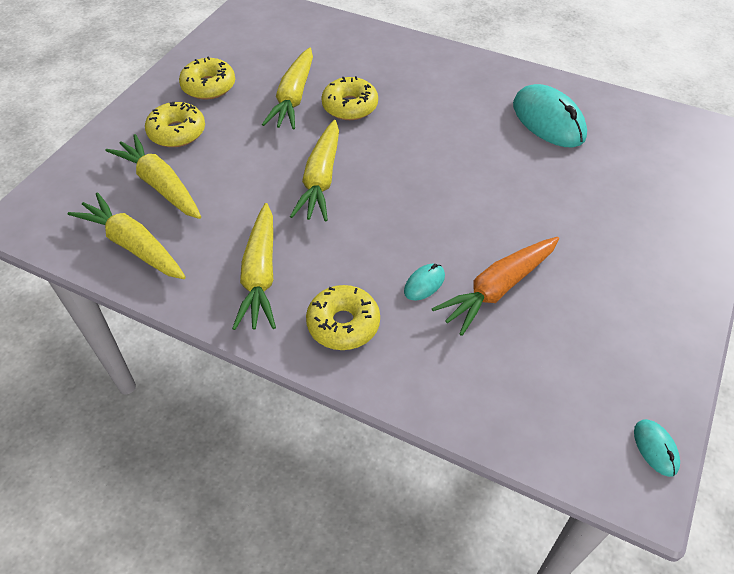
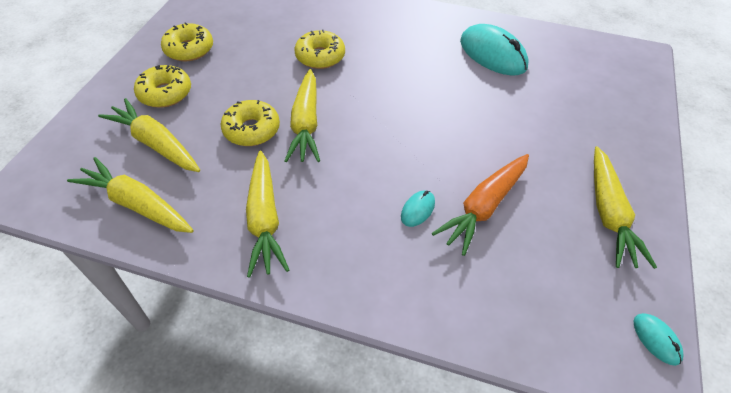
camera: 10 degrees left, 0 degrees up
yellow carrot [262,47,313,129] -> yellow carrot moved to [594,146,657,269]
yellow donut [306,285,380,350] -> yellow donut moved to [221,100,280,146]

